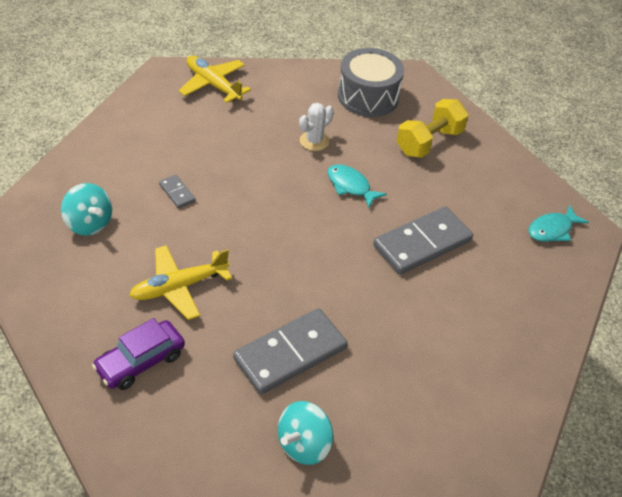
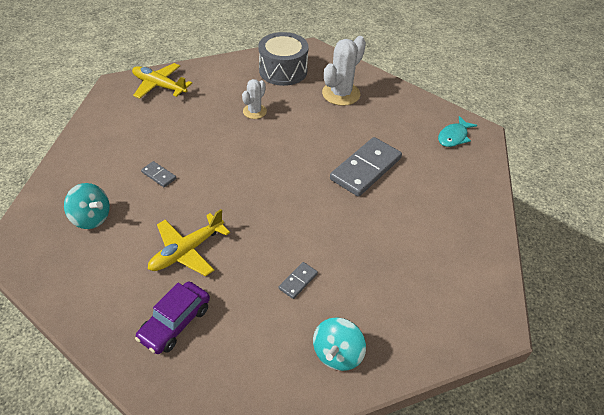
camera: 15 degrees left, 0 degrees up
grey domino [233,308,347,395] -> grey domino [279,262,318,299], size x0.45
turquoise fish [328,164,387,208] -> none
yellow dumbbell [396,99,469,158] -> white cactus [322,36,366,106]

